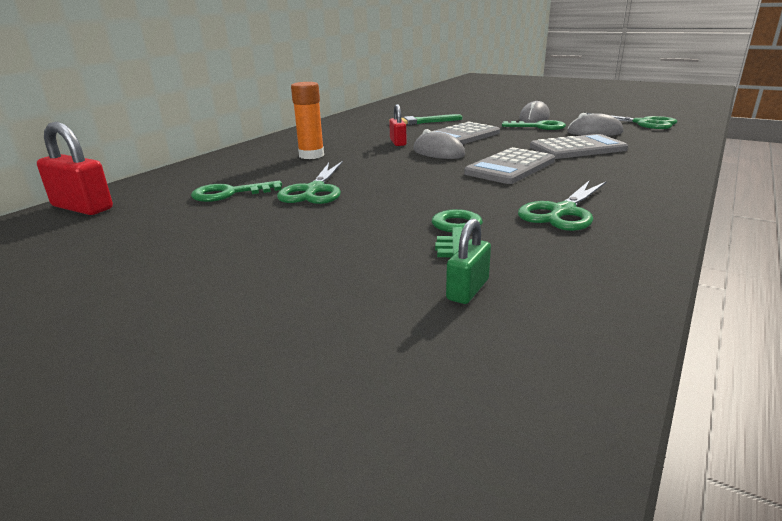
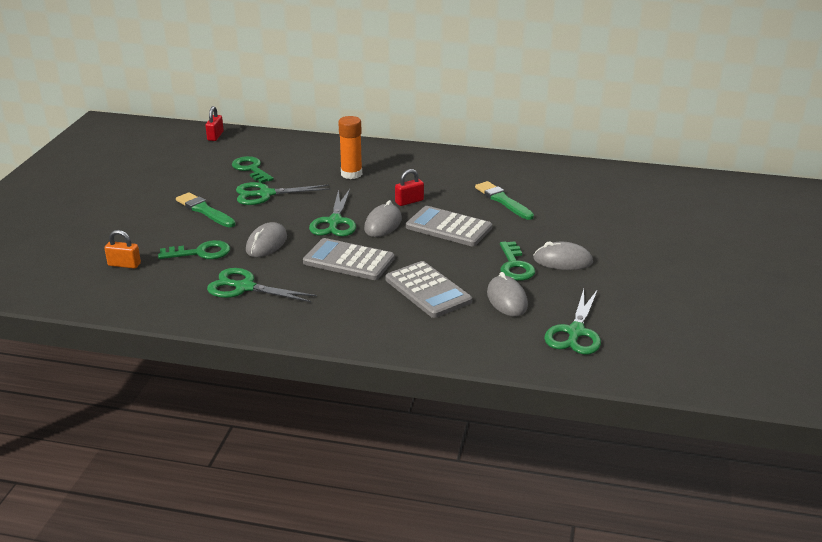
camera: 70 degrees right, 5 degrees up
red padlock [37,122,113,215] -> red padlock [205,106,224,141], size x0.61
green padlock [446,219,491,304] -> orange padlock [104,230,141,269]
none -> green brush [176,192,236,227]
none -> grey mouse [246,222,287,257]
none -> green scissors [309,189,356,236]

